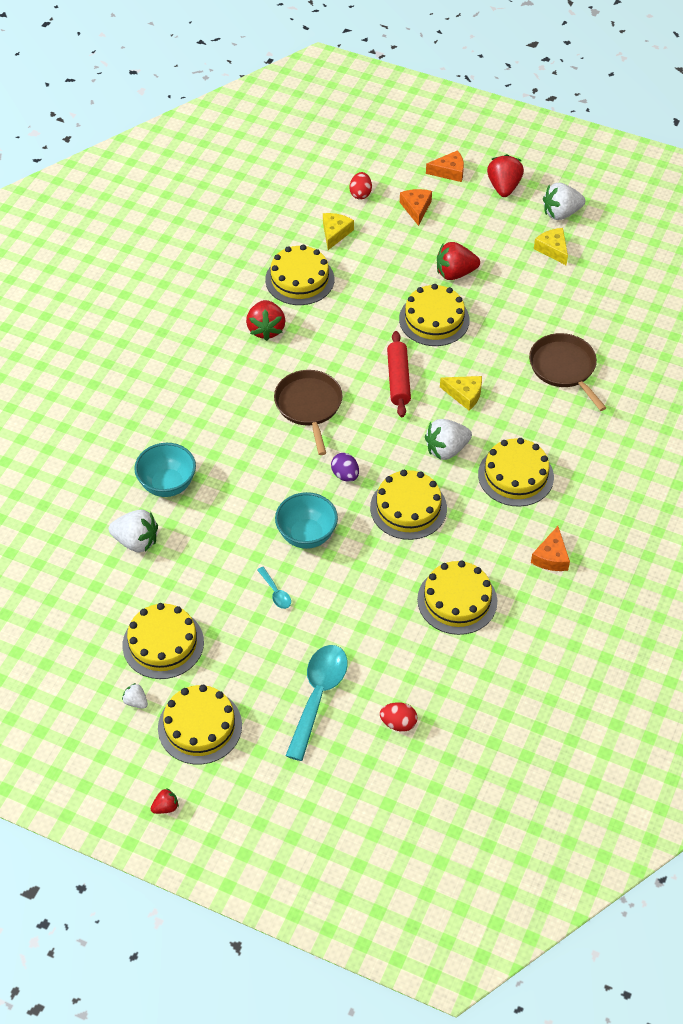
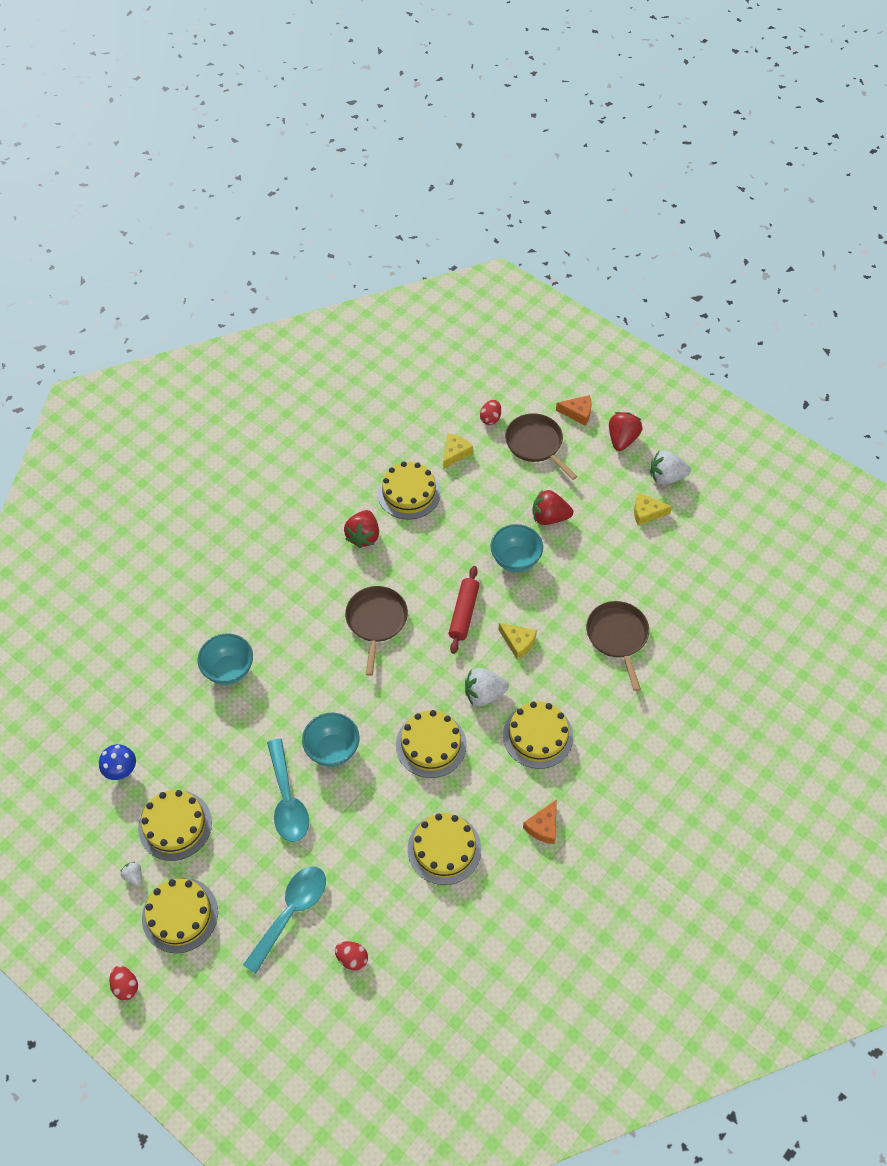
camera: 15 degrees right, 5 degrees up
white strawberry [108,509,158,553] -> none
red strawberry [151,788,179,814] -> red egg [109,966,138,1001]
turquoise spoon [257,567,291,609] -> turquoise spoon [267,739,309,842], size x2.19
purple egg [331,453,359,482] -> none
yellow cake [399,284,470,346] -> turquoise bowl [491,524,543,572]
orange cheese [400,189,432,226] -> brown pan [505,414,577,480]
yellow cheese [534,228,568,266] -> yellow cheese turned 75 degrees counterclockwise [634,493,672,525]
none -> blue mushroom [99,744,136,780]

